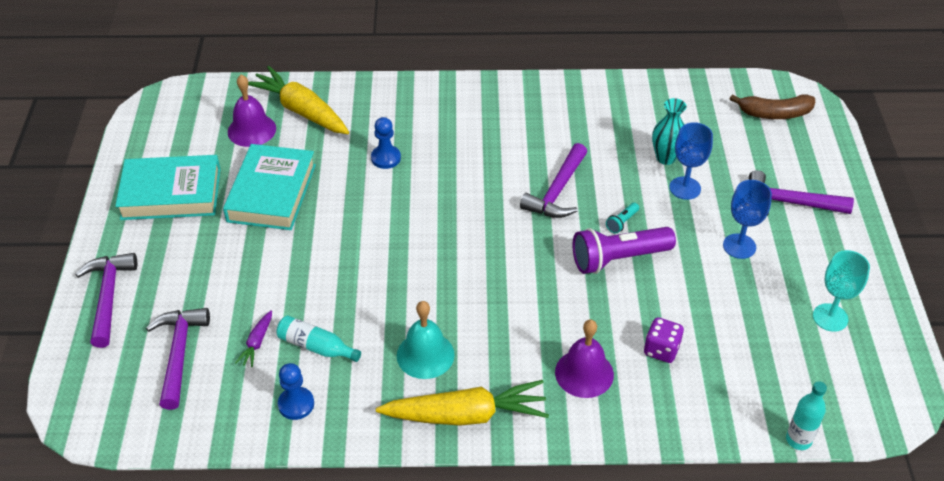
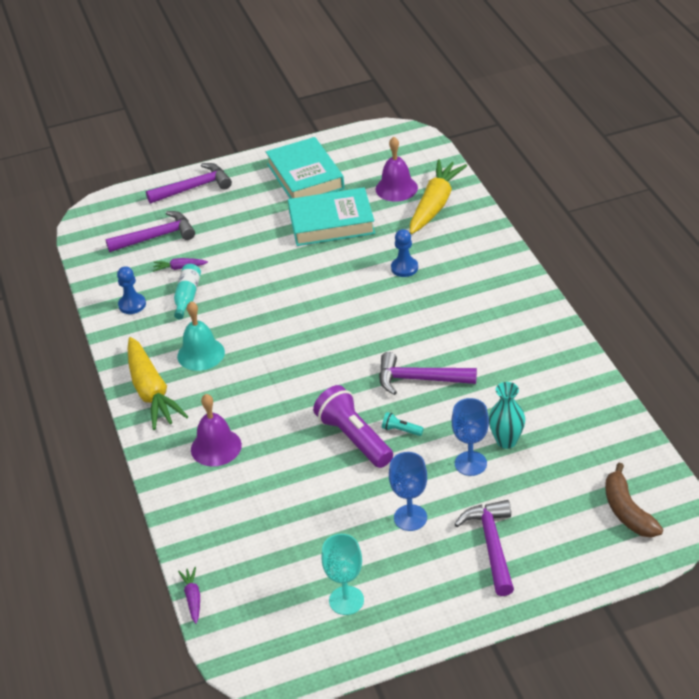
camera: 75 degrees right, 5 degrees down
purple dice [644,317,684,363] -> none
turquoise bottle [786,381,827,450] -> purple carrot [178,567,200,624]

